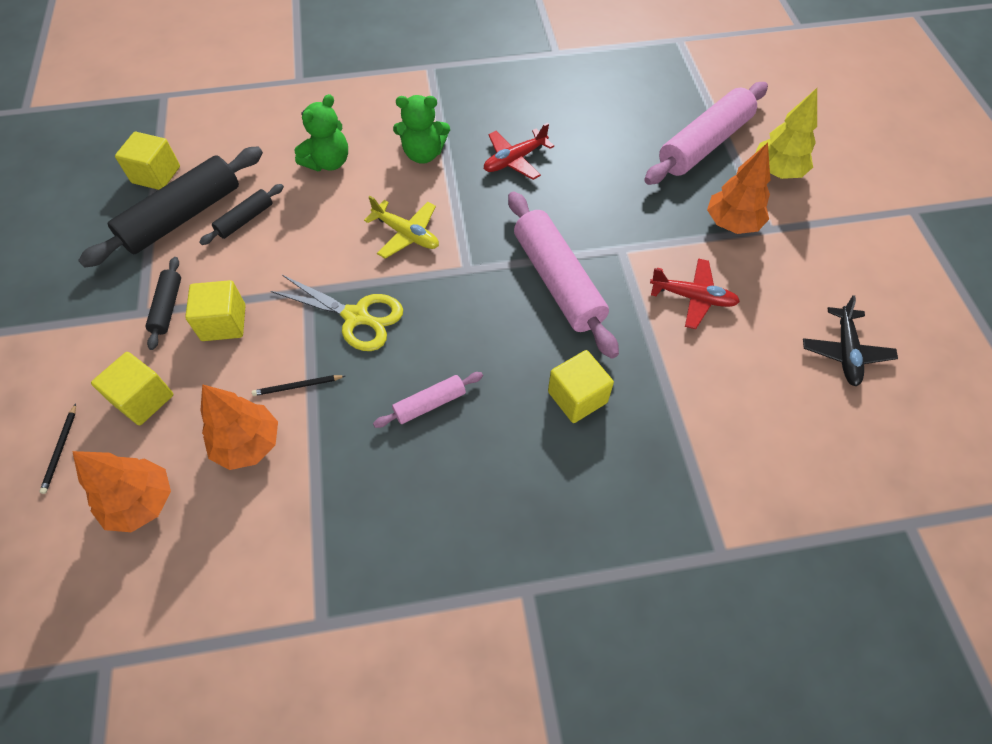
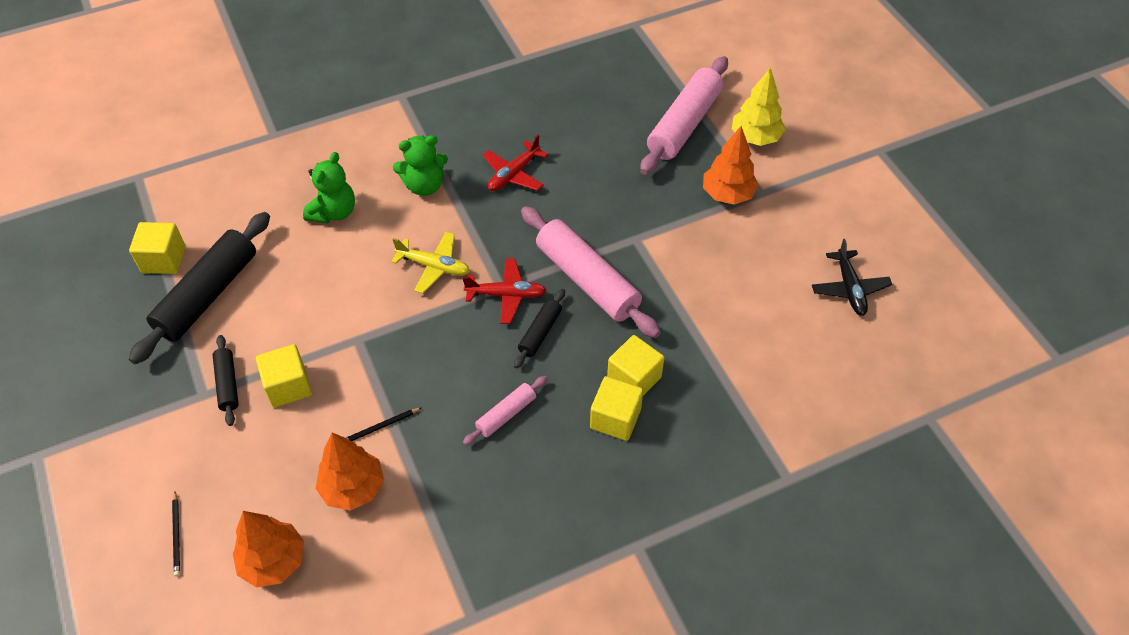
camera: 15 degrees left, 5 degrees down
yellow cube [91,352,174,425] -> yellow cube moved to [590,376,643,441]
black rolling pin [199,184,284,245] -> black rolling pin moved to [514,289,565,369]
yellow scissors [271,275,403,351] -> none
red plane [650,258,740,329] -> red plane moved to [462,258,547,324]

